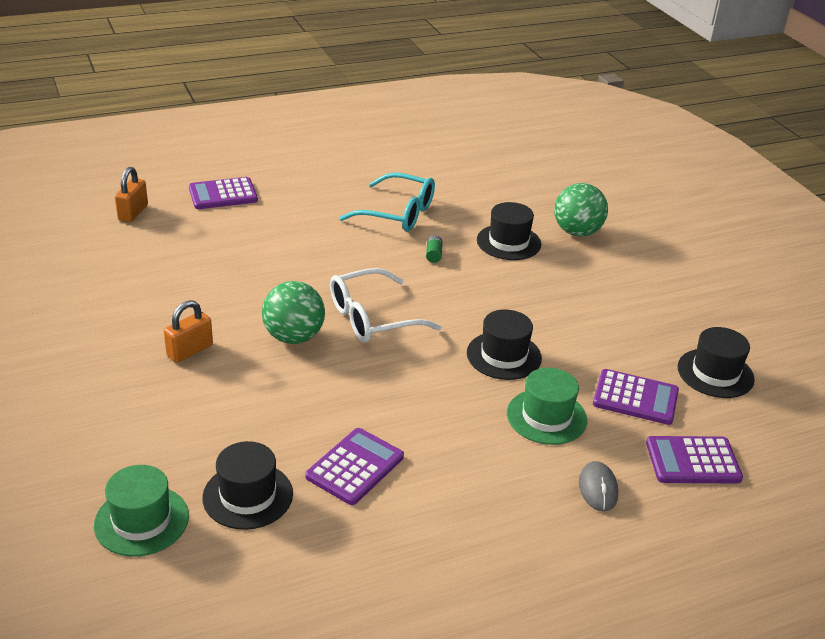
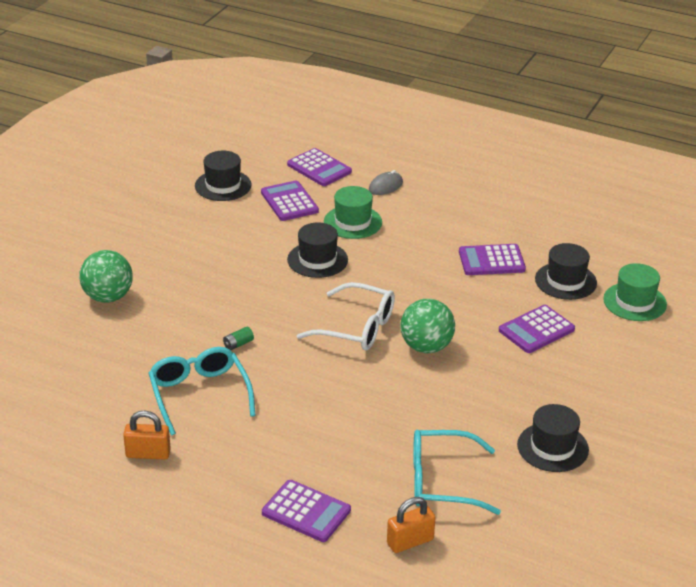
camera: 130 degrees left, 0 degrees up
orange padlock [164,300,213,363] -> orange padlock moved to [123,410,171,459]
black hat [477,202,541,260] -> black hat moved to [517,404,589,472]
none -> turquoise glasses [413,430,501,515]
none -> purple calculator [499,305,575,353]

